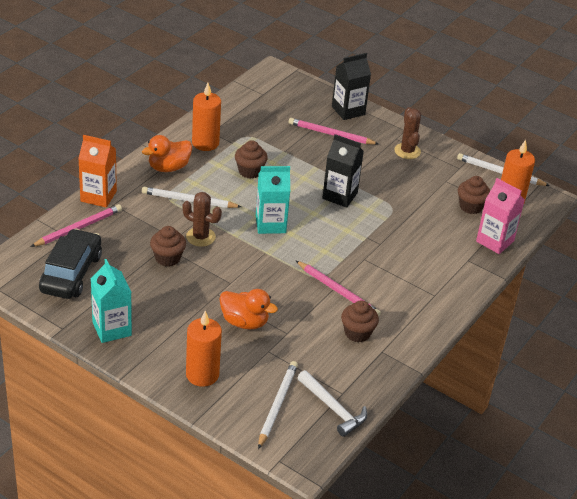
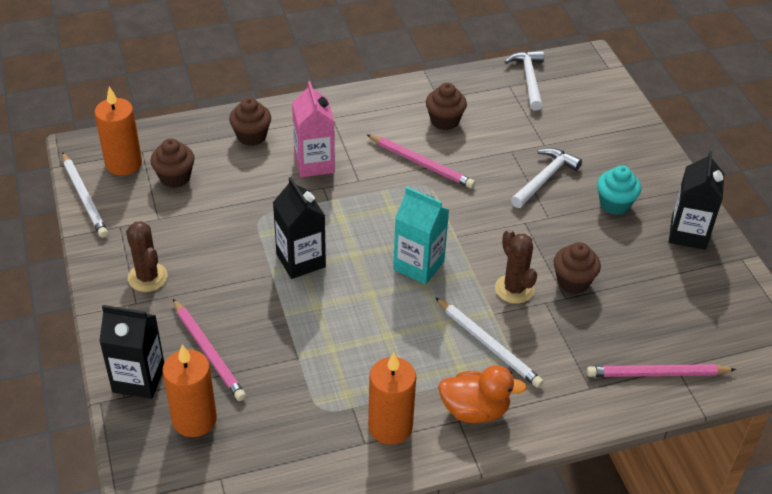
camera: 140 degrees left, 5 degrees up
black car [39,229,102,299] -> none
orange carton [78,135,117,208] -> none
turquoise carton [91,259,132,343] -> black carton [669,151,725,250]
orange candle [186,311,222,387] -> orange candle moved to [163,344,217,437]
orange duck [219,289,278,330] -> white hammer [511,148,582,208]
brown cupcake [235,140,268,179] -> brown cupcake moved to [229,98,271,146]
white pencil [258,361,298,449] -> none
pink pencil [296,261,381,317] -> pink pencil turned 135 degrees clockwise [366,134,475,188]
brown cactus [394,107,421,159] -> brown cactus turned 60 degrees counterclockwise [126,221,168,292]
pink carton [476,178,525,254] -> pink carton moved to [292,81,335,177]
none -> turquoise cupcake [597,165,641,215]

